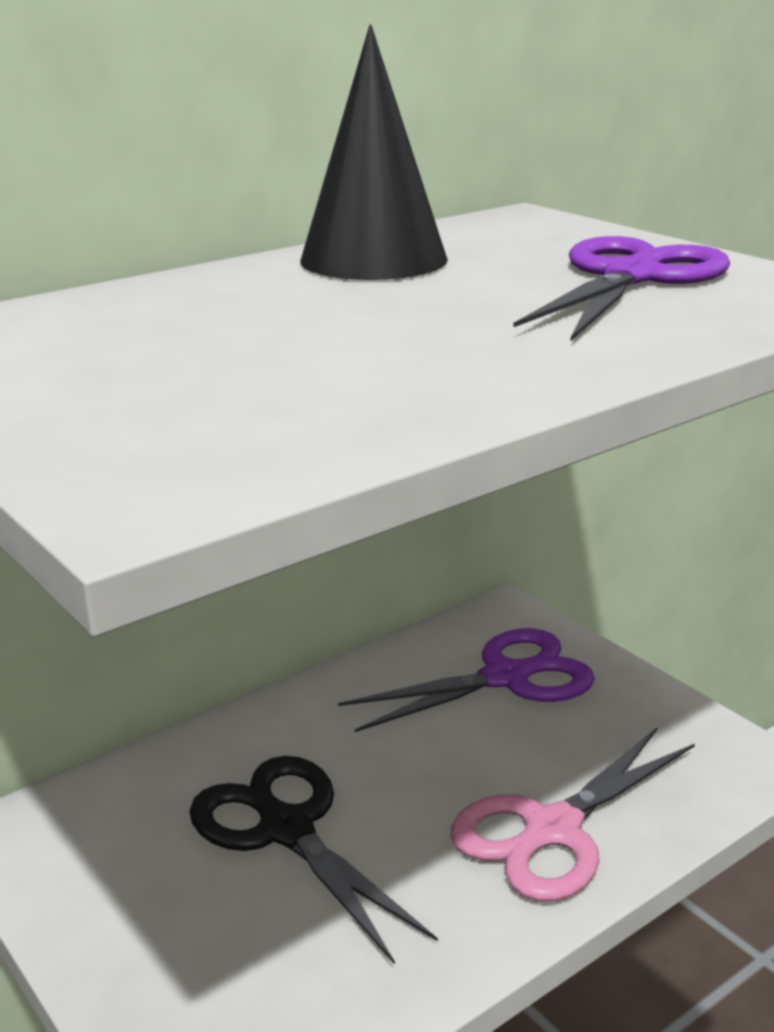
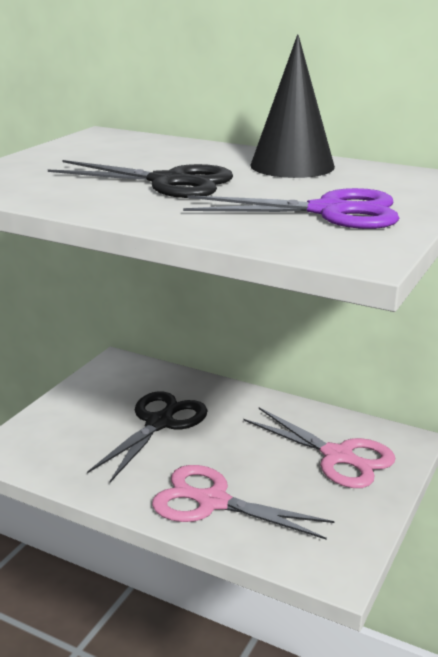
camera: 65 degrees right, 0 degrees up
purple scissors [338,628,595,732] -> pink scissors [244,408,395,488]
none -> black scissors [48,160,233,198]

